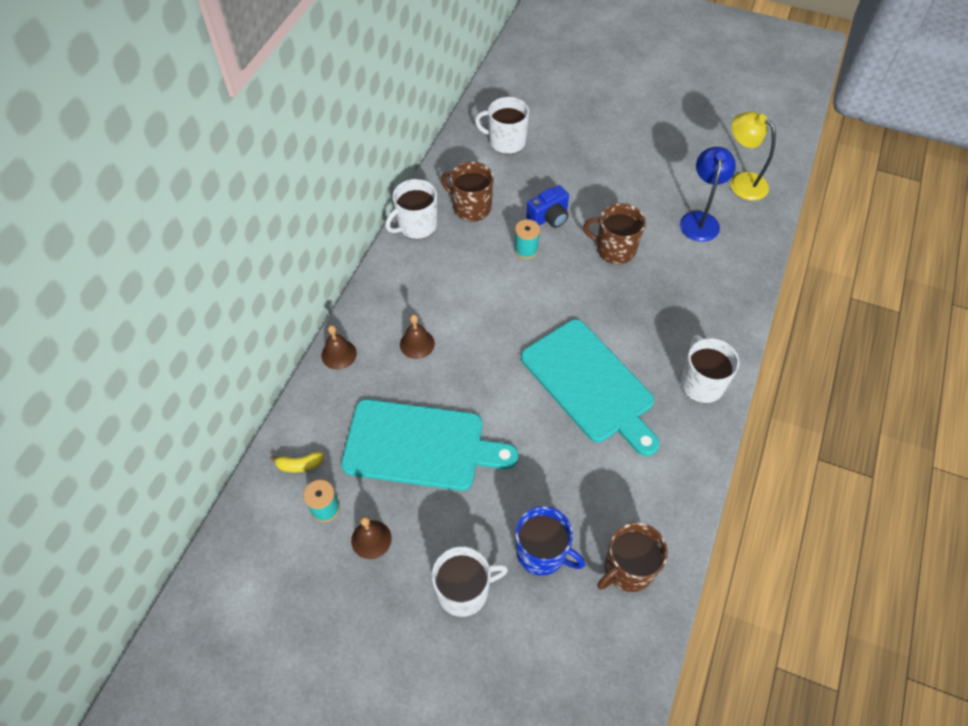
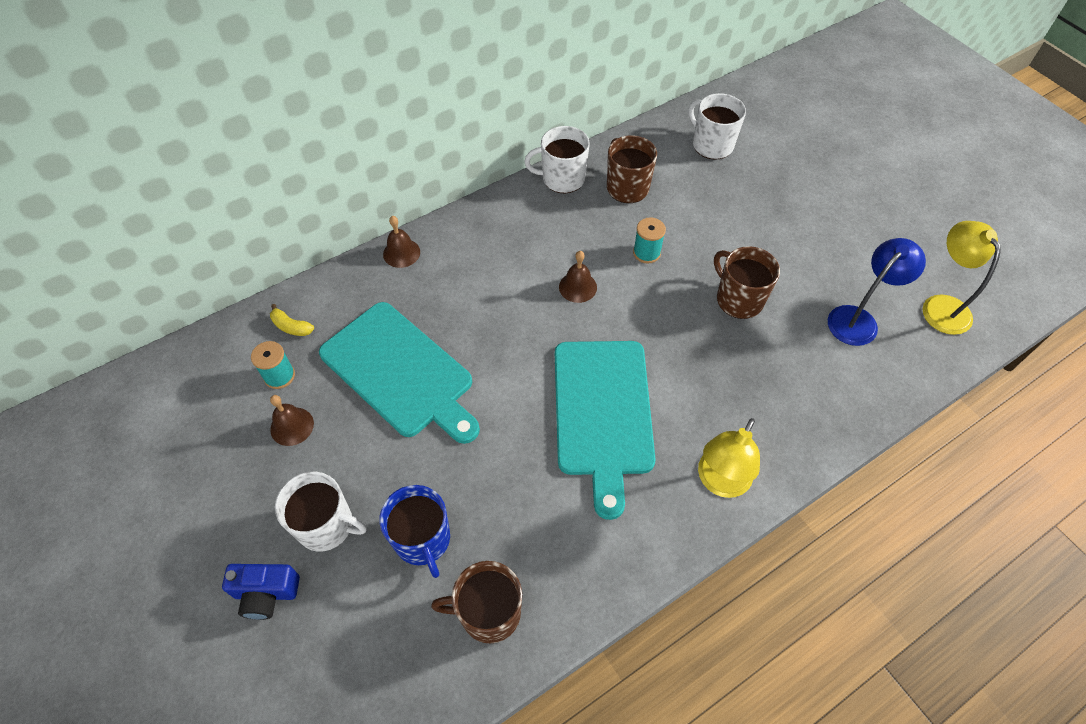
camera: 35 degrees right, 0 degrees up
brown bell [400,314,435,359] -> brown bell moved to [559,251,597,303]
blue camera [526,185,569,228] -> blue camera moved to [222,564,300,620]
white mug [681,335,739,403] -> yellow lamp [698,418,760,498]

